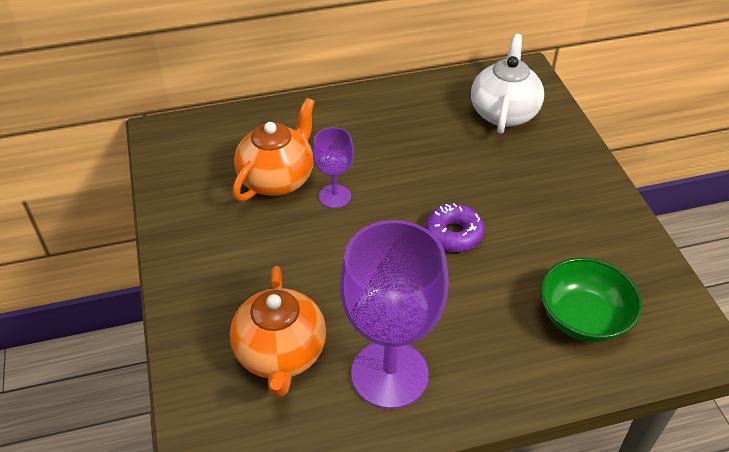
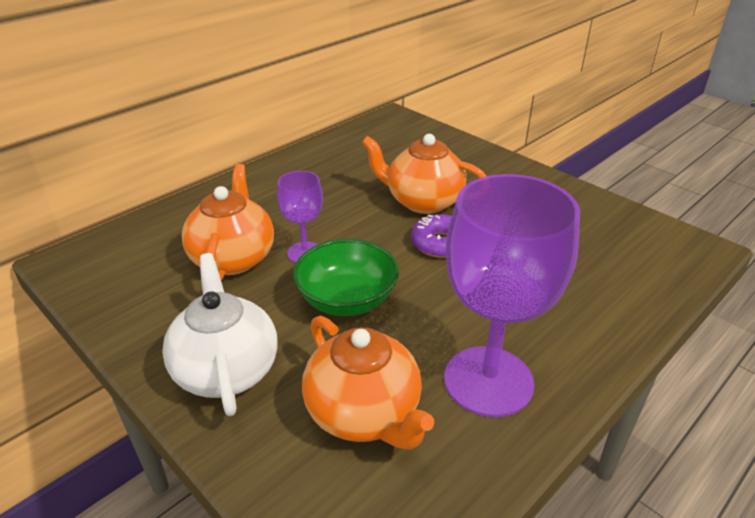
camera: 30 degrees left, 10 degrees down
white teapot [471,34,544,134] -> white teapot moved to [162,253,278,416]
green bowl [540,257,642,342] -> green bowl moved to [293,239,399,316]
none -> orange teapot [362,134,486,214]

